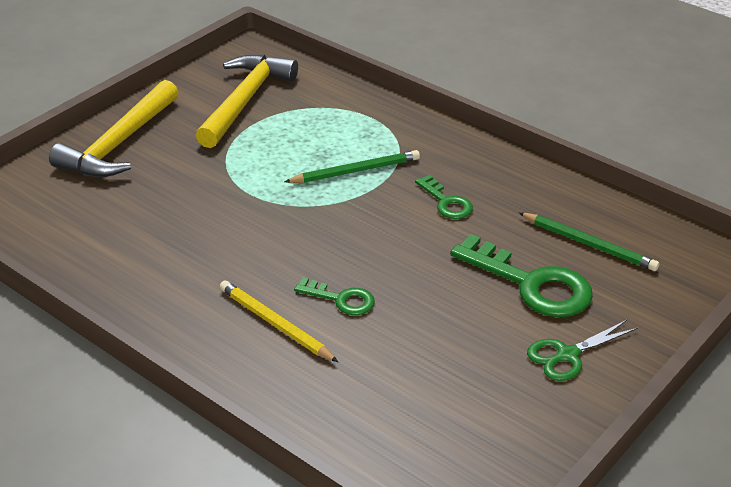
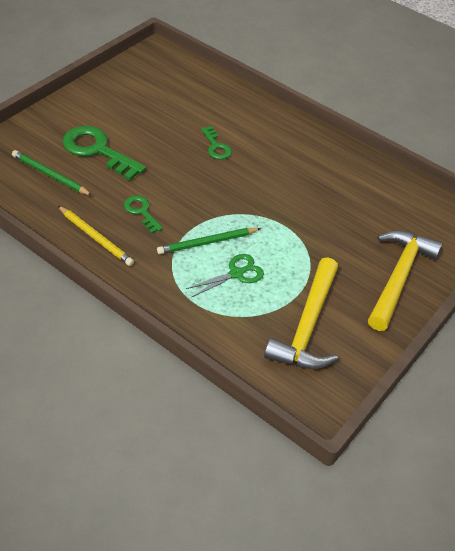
camera: 175 degrees right, 10 degrees up
yellow pencil [220,280,338,362] -> yellow pencil moved to [58,206,134,266]
green key [294,277,375,315] -> green key turned 135 degrees counterclockwise [201,126,232,159]
green scissors [527,320,638,381] -> green scissors moved to [186,254,264,297]

